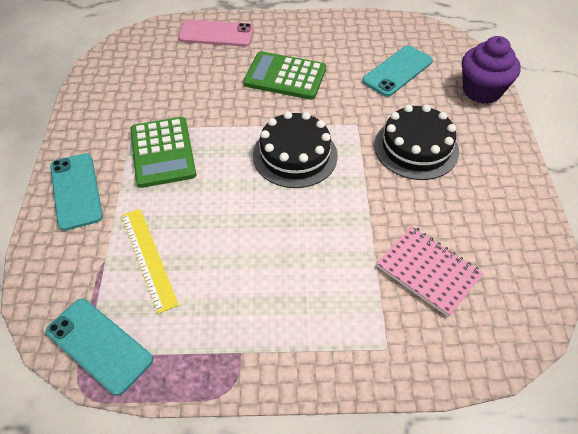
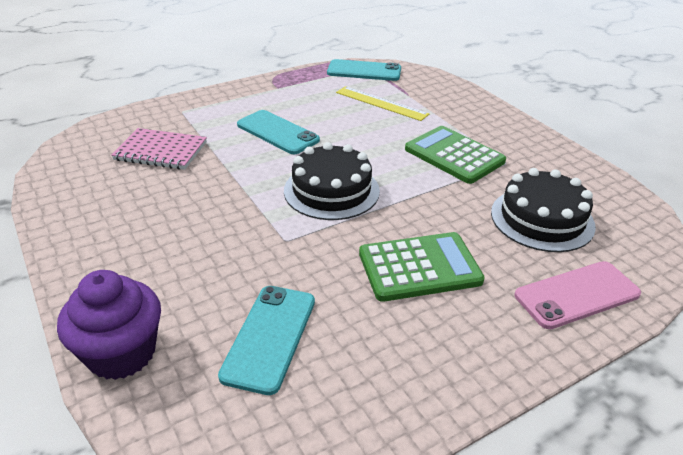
camera: 150 degrees right, 15 degrees down
turquoise phone [50,153,103,231] -> turquoise phone moved to [237,110,320,154]
black cake [374,104,459,180] -> black cake moved to [491,168,596,252]

